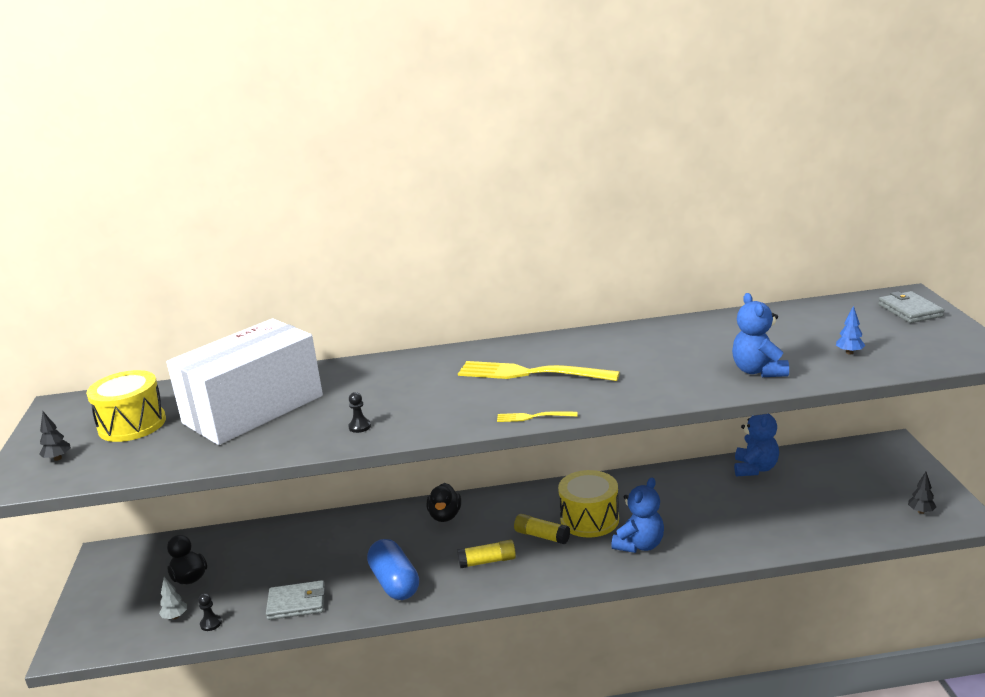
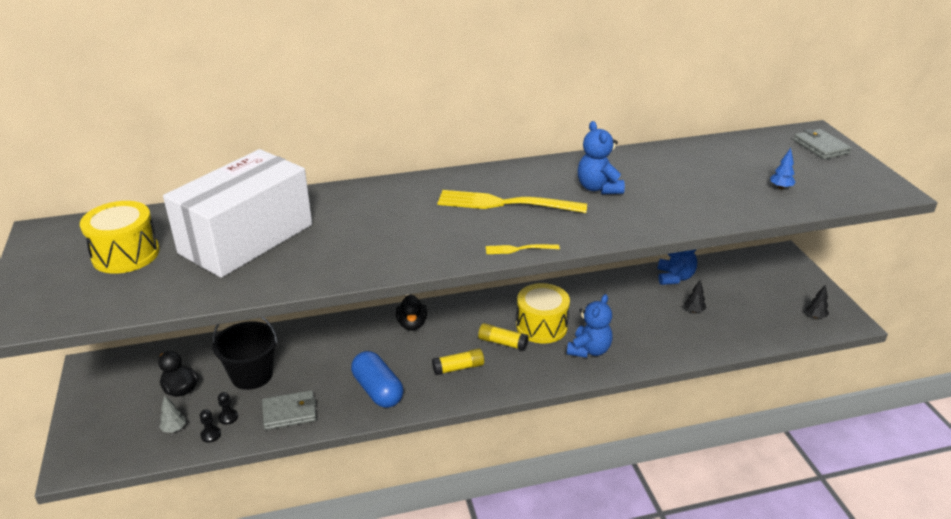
camera: 10 degrees left, 10 degrees up
black tree [39,412,71,461] -> black tree moved to [684,279,706,313]
black pawn [348,392,371,433] -> black pawn moved to [218,392,238,425]
blue teddy bear [732,293,789,377] -> blue teddy bear moved to [578,121,625,194]
none -> black bucket [212,317,278,390]

